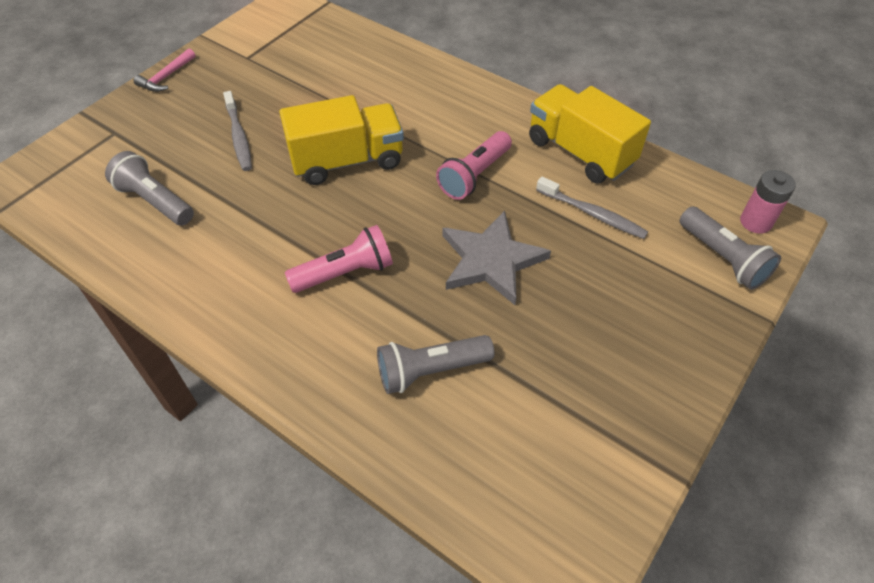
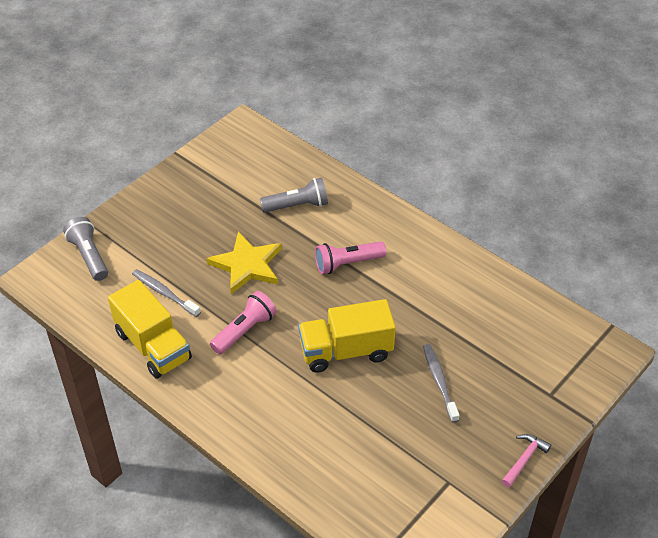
camera: 175 degrees left, 5 degrees down
grey flashlight [105,151,194,226] -> none
grey star [442,211,551,305] -> yellow star [207,231,282,294]
pink battery [740,170,796,234] -> none

